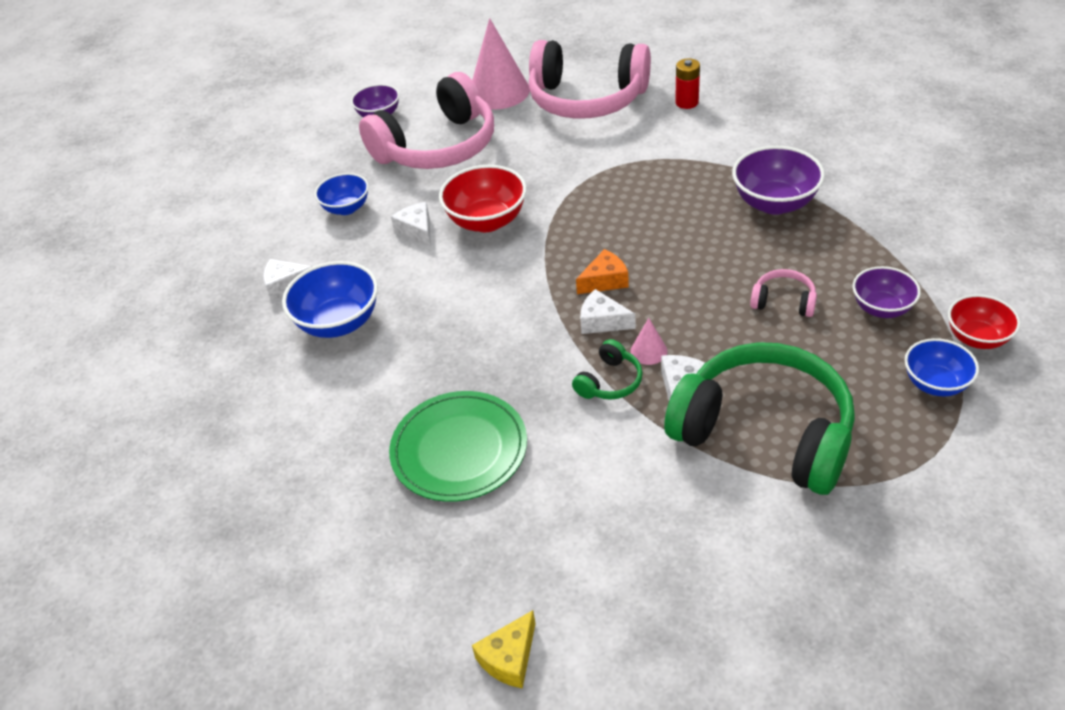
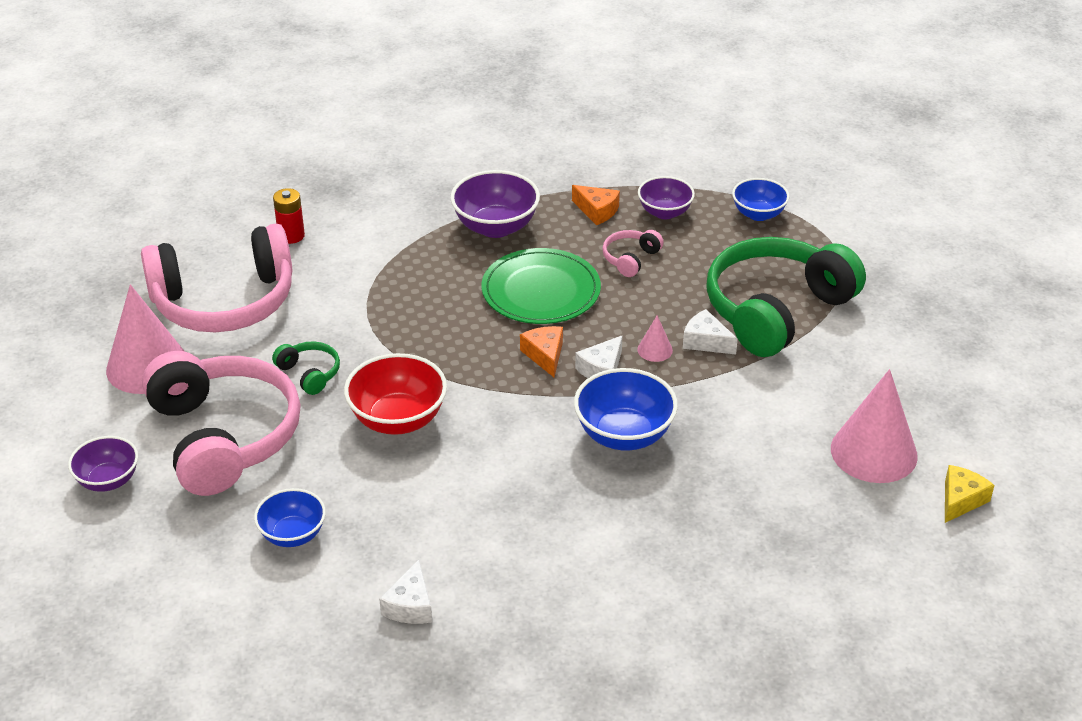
camera: 80 degrees left, 5 degrees down
blue bowl [282,261,378,338] -> blue bowl moved to [574,368,678,451]
green plate [389,391,527,502] -> green plate moved to [481,248,601,324]
white cheese [391,202,431,247] -> none
yellow cheese [472,610,536,689] -> yellow cheese turned 105 degrees counterclockwise [945,465,994,523]
pink headphones [529,40,651,119] -> pink headphones turned 45 degrees clockwise [141,224,292,332]
green headphones [572,339,643,400] -> green headphones moved to [272,341,340,395]
red bowl [948,294,1020,349] -> none
none -> orange cheese [572,185,620,225]
none -> pink cone [831,369,918,483]

